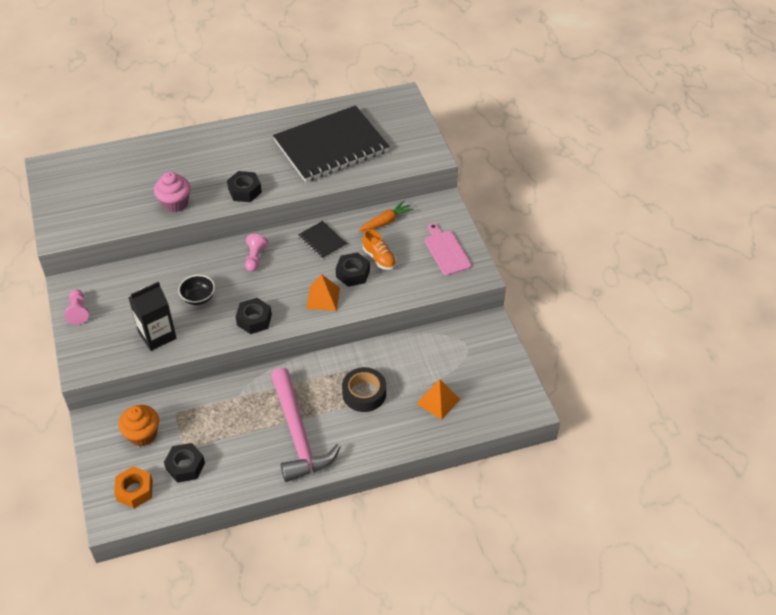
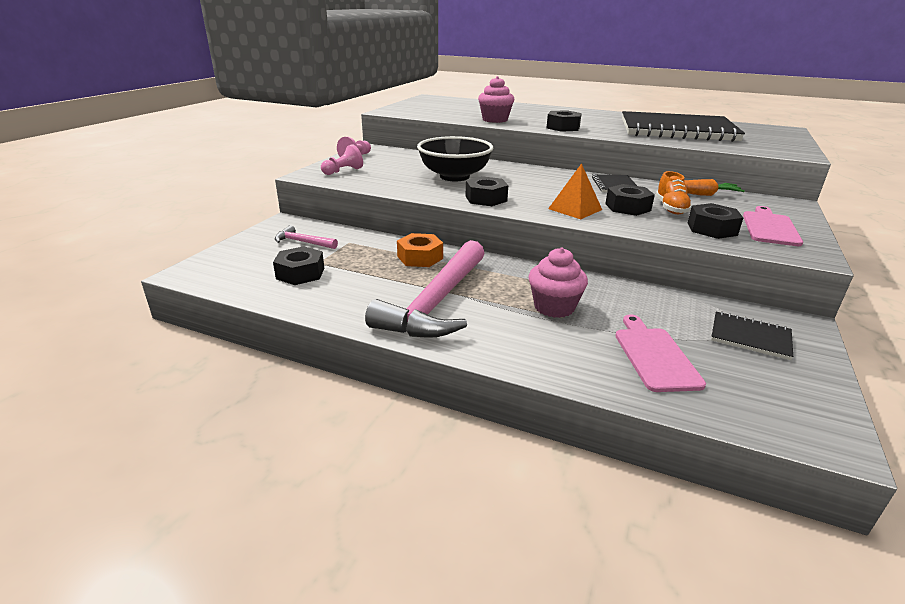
camera: 40 degrees right, 20 degrees down
orange nut [114,466,153,508] -> orange nut moved to [397,233,443,267]
orange cupcake [118,405,159,446] -> pink hammer [275,225,338,249]
black carton [128,282,177,351] -> none
black bowl [178,275,215,305] -> black bowl [417,136,494,181], size x1.88
pink pawn [245,234,268,272] -> pink pawn moved to [321,144,363,175]
black tape [342,367,386,412] -> pink cupcake [528,248,588,318]
orange pyramid [416,379,460,420] -> pink cutting board [615,314,706,392]
none -> black nut [688,203,743,239]
none -> black notebook [711,311,793,360]

